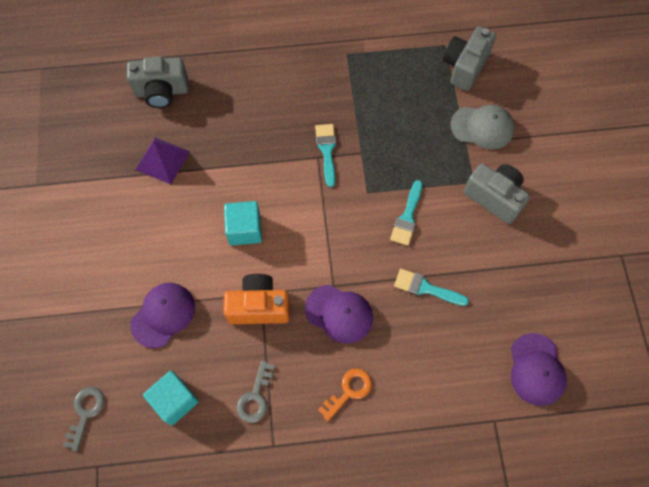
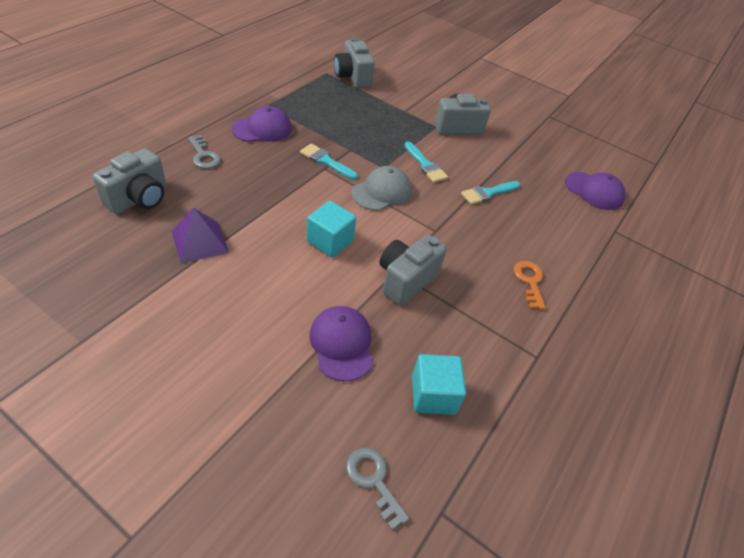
camera: 55 degrees left, 20 degrees down
orange camera [223,274,290,324] -> grey camera [379,235,447,306]
grey key [236,361,275,423] -> grey key moved to [188,135,221,169]
purple cap [305,285,373,344] -> purple cap moved to [232,106,292,142]
grey cap [450,105,515,149] -> grey cap moved to [351,166,412,211]

